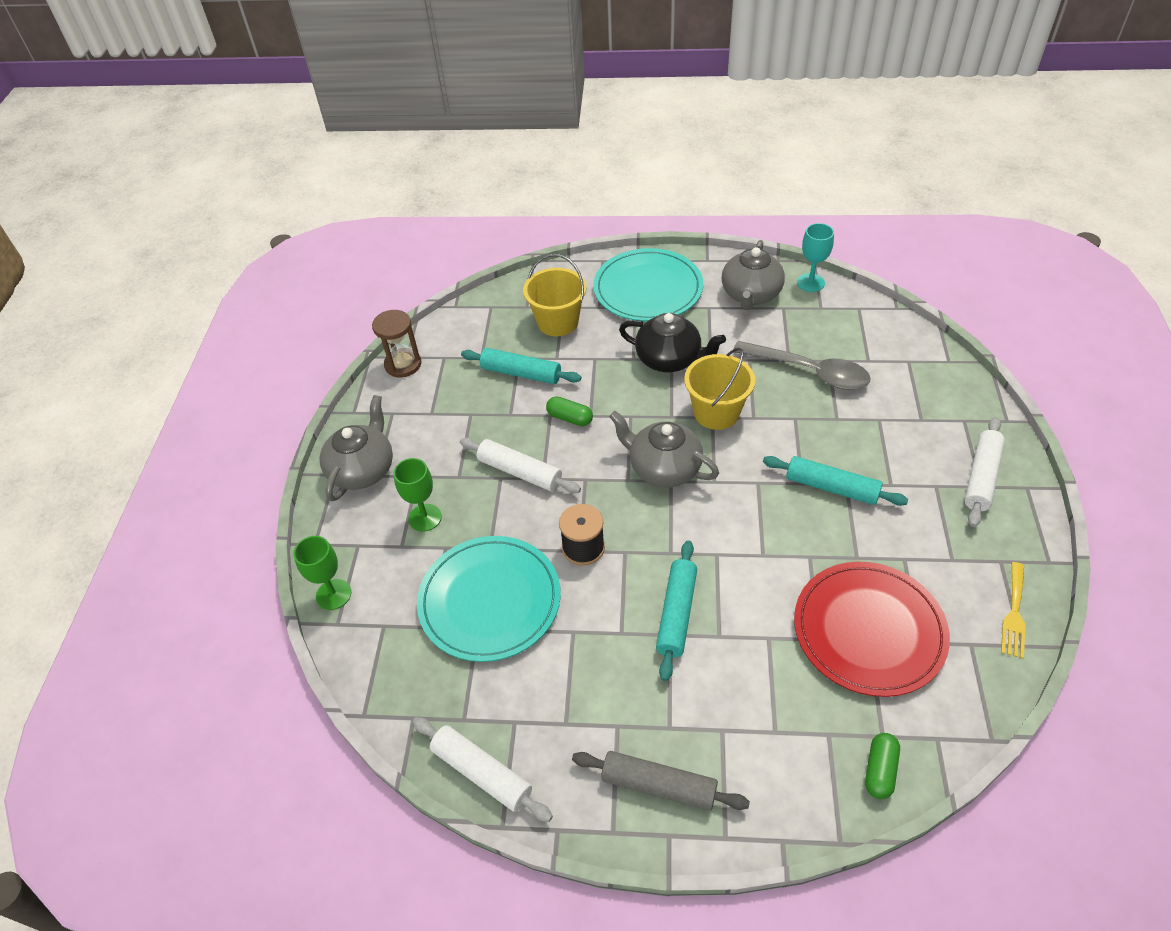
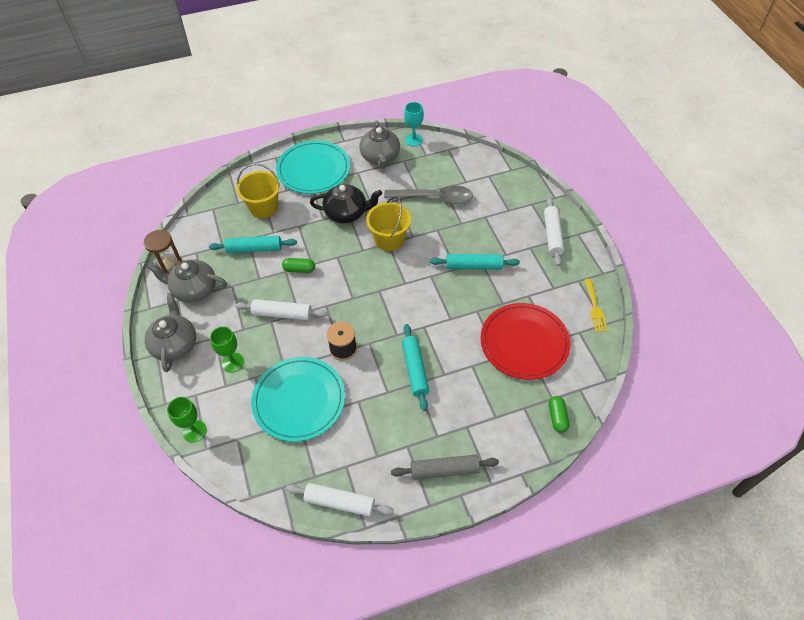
camera: 25 degrees left, 5 degrees up
grey teapot [609,411,719,488] -> grey teapot moved to [147,259,227,303]

